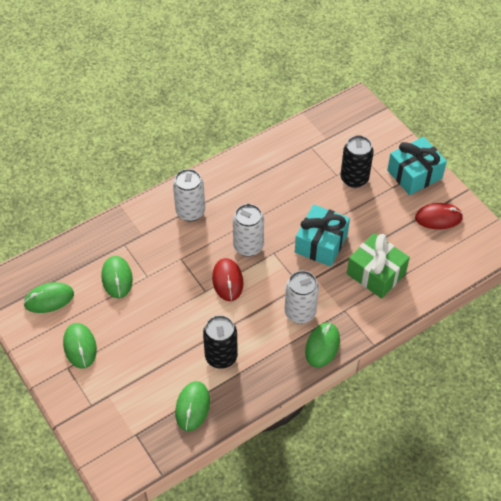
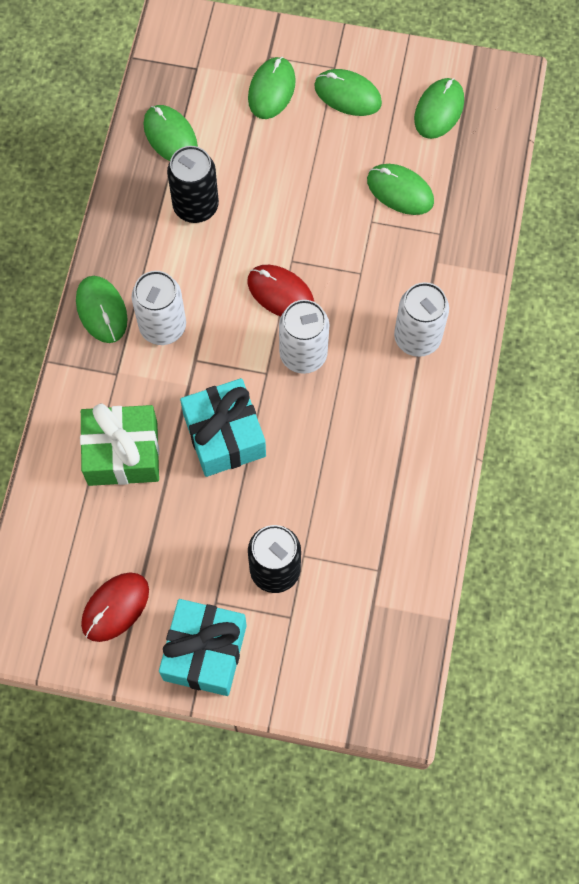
camera: 135 degrees right, 15 degrees up
none -> green mouse [248,57,296,119]

